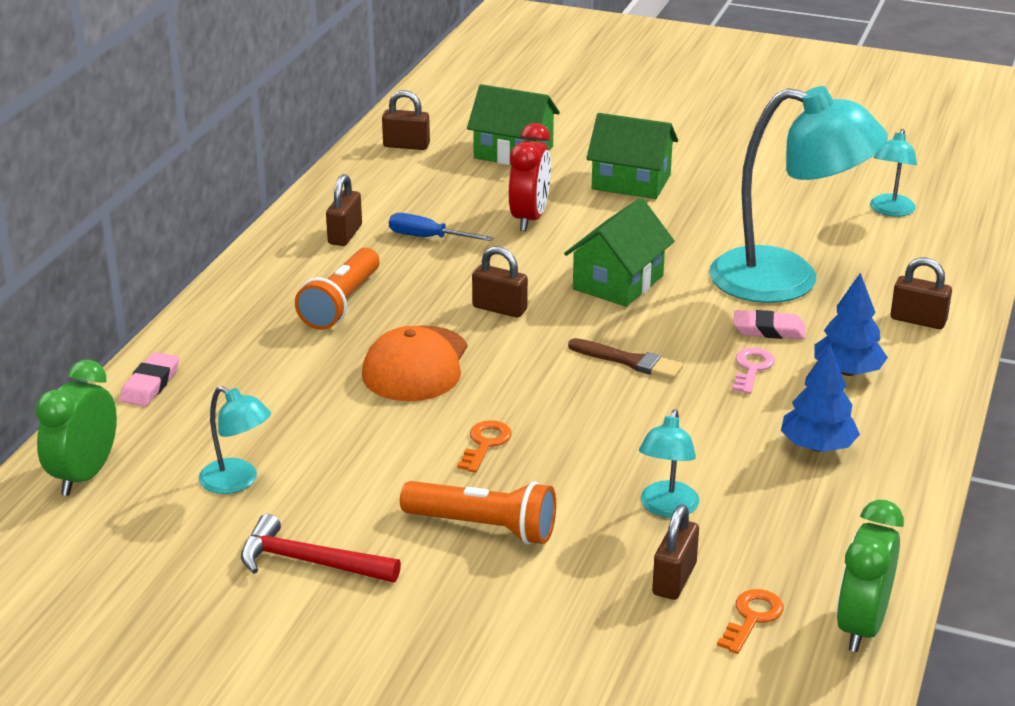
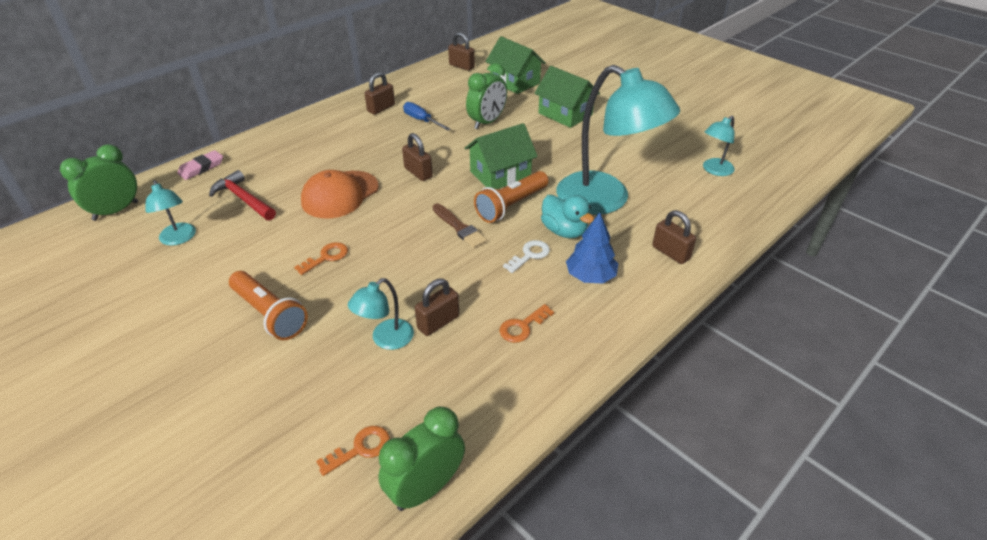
camera: 25 degrees right, 10 degrees up
red hammer [241,514,401,583] -> red hammer moved to [209,170,276,221]
orange flashlight [295,248,380,330] -> orange flashlight moved to [474,171,549,223]
red clock [509,123,551,231] -> green clock [466,63,507,130]
brown padlock [652,504,699,600] -> brown padlock moved to [415,279,459,336]
pink key [732,348,775,394] -> white key [503,240,550,273]
pink eraser [734,310,805,339] -> turquoise duck [541,195,594,238]
blue tree [781,344,860,452] -> orange key [499,304,554,343]

